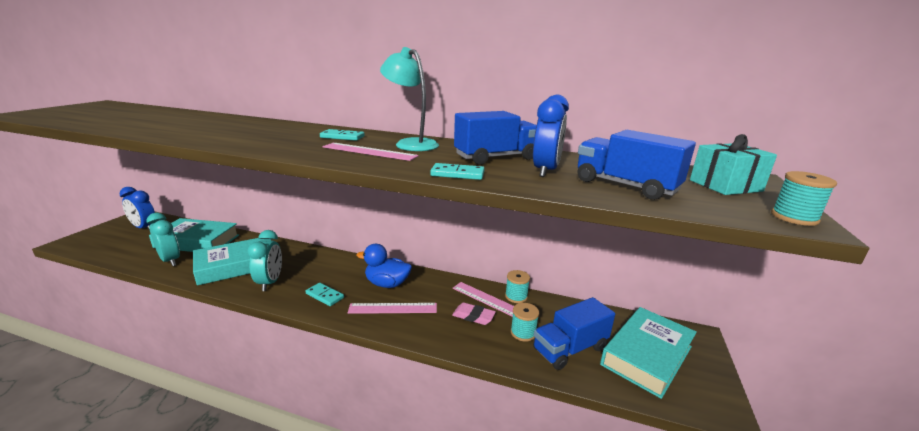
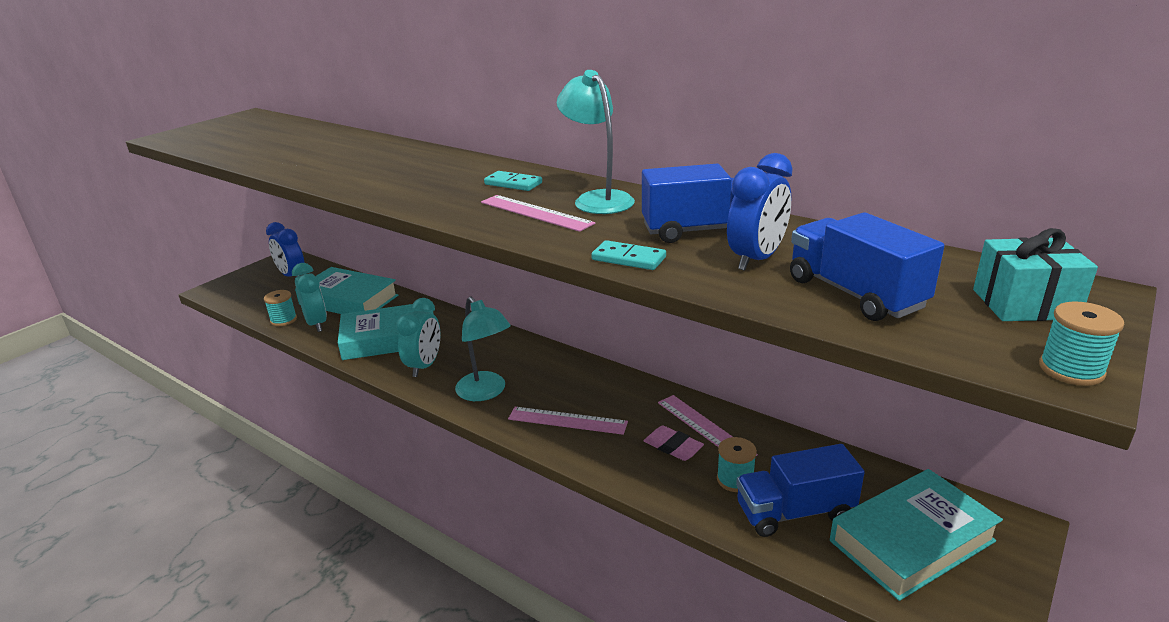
camera: 20 degrees right, 5 degrees up
turquoise domino [305,283,344,306] -> turquoise lamp [455,297,511,401]
blue duck [356,244,412,288] -> none
turquoise spool [505,270,530,303] -> turquoise spool moved to [264,290,297,326]

